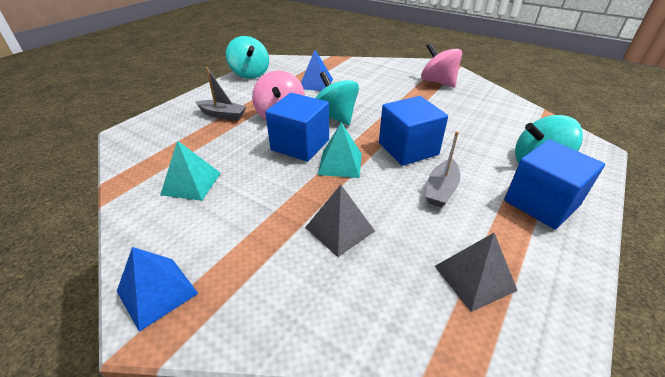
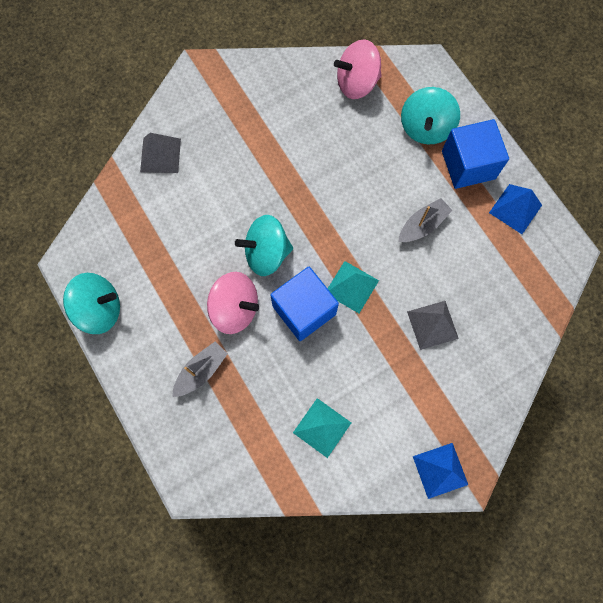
camera: 65 degrees left, 35 degrees up
blue pyramid [301,50,333,91] -> blue pyramid moved to [489,184,542,234]
blue cube [379,96,448,166] -> none
pink spinning top [421,43,462,87] -> pink spinning top moved to [334,39,382,99]
grey boat [425,131,460,207] -> grey boat turned 90 degrees counterclockwise [398,198,453,242]
grey pyramid [435,233,518,312] -> grey pyramid moved to [140,133,181,173]

